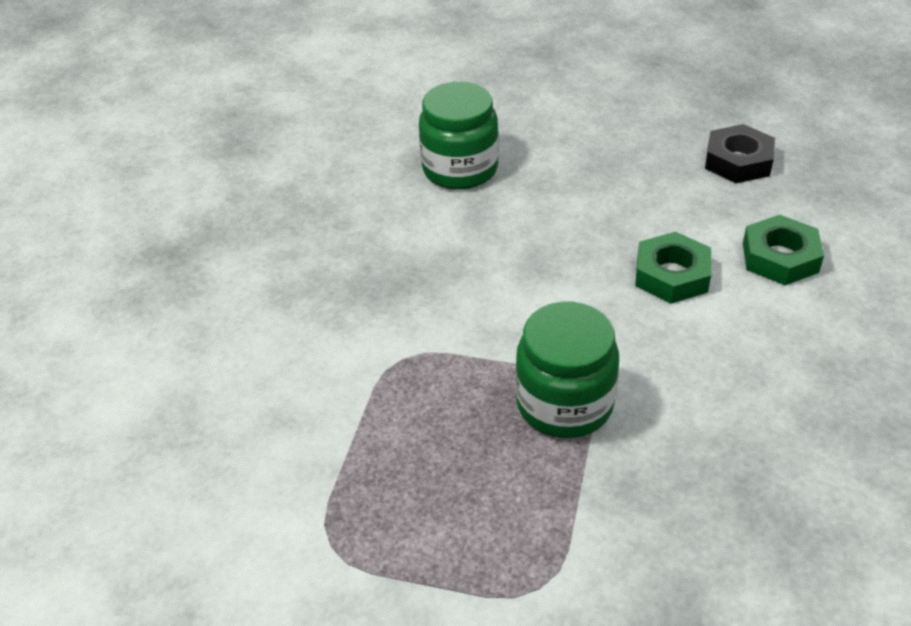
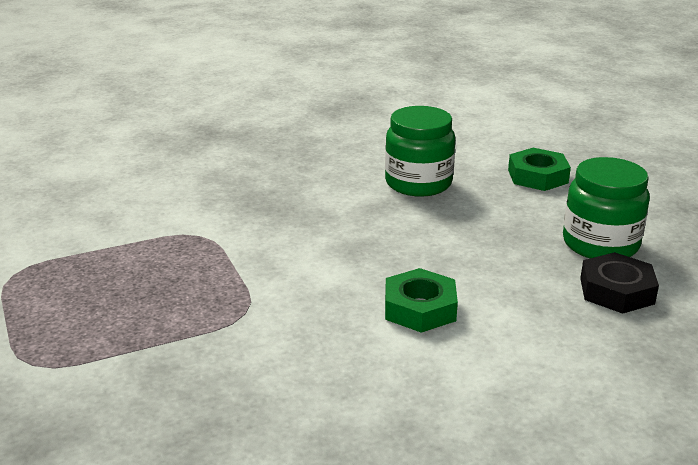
camera: 50 degrees right, 15 degrees down
green jar [516,301,619,438] -> green jar moved to [563,157,650,258]
green nut [743,215,824,285] -> green nut moved to [508,148,571,191]

